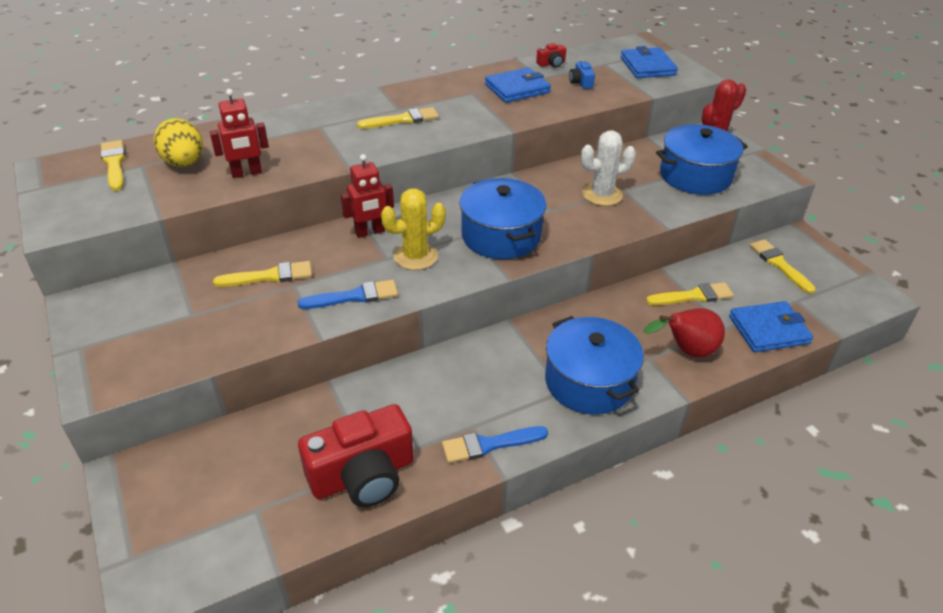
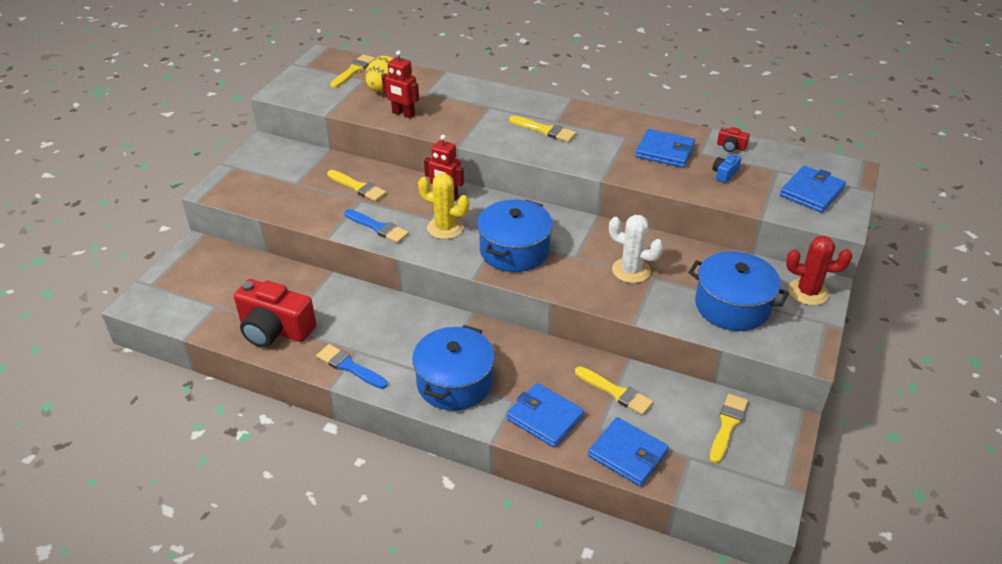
camera: 50 degrees right, 0 degrees up
red pear [644,308,725,358] -> blue wallet [506,383,584,448]

